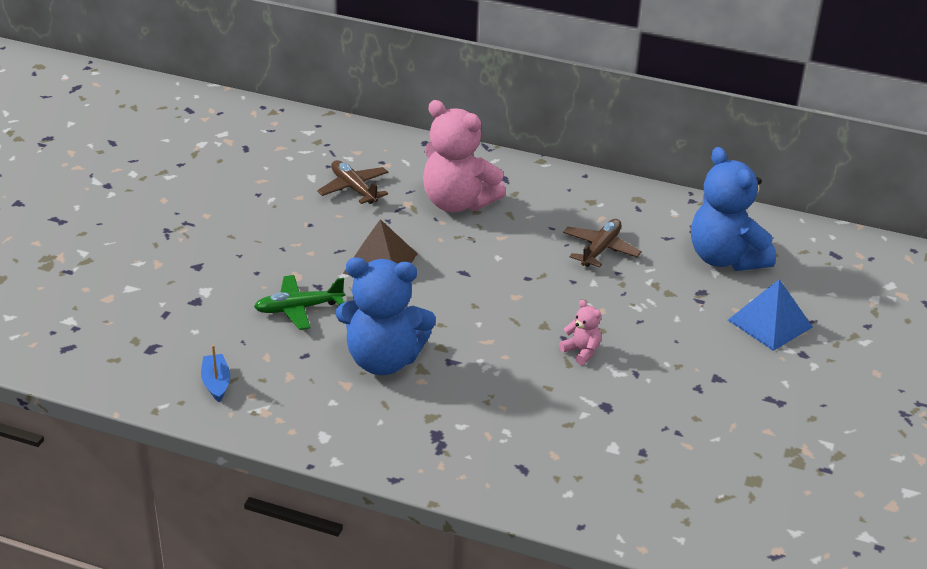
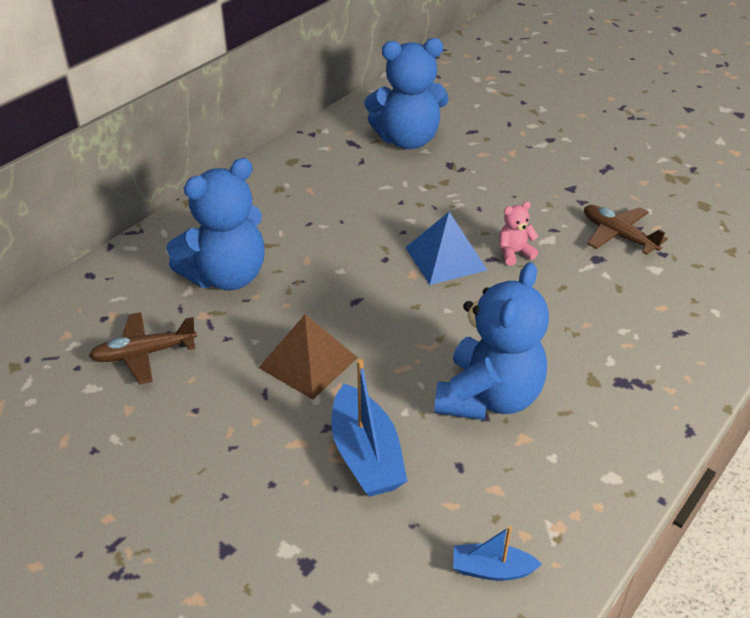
camera: 70 degrees left, 5 degrees up
green plane [254,275,345,330] -> blue boat [331,359,407,497]
pink teddy bear [423,100,506,212] -> blue teddy bear [167,158,265,290]
brown plane [563,219,642,267] -> brown plane moved to [584,205,668,255]
blue pyramid [728,279,813,351] -> blue pyramid moved to [405,212,487,285]

